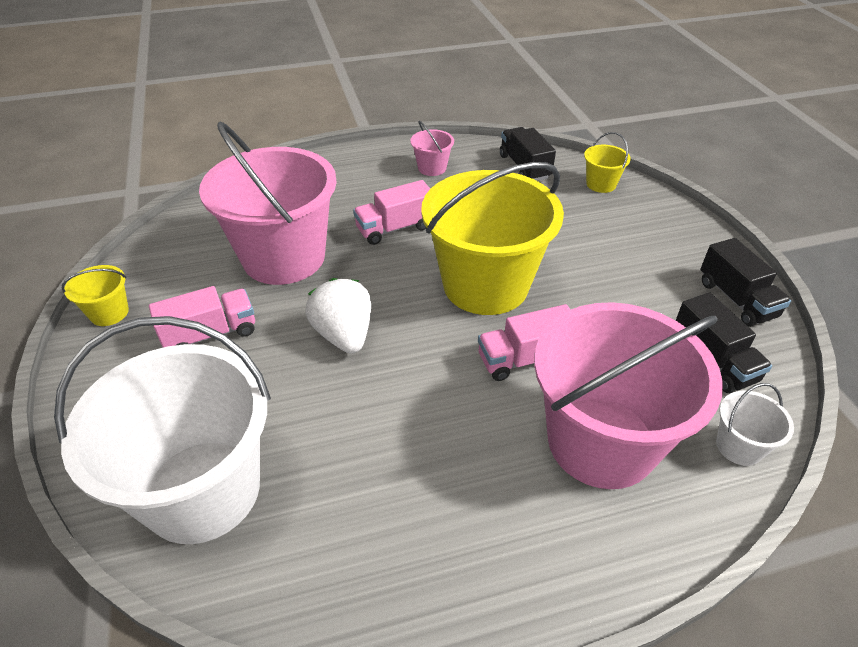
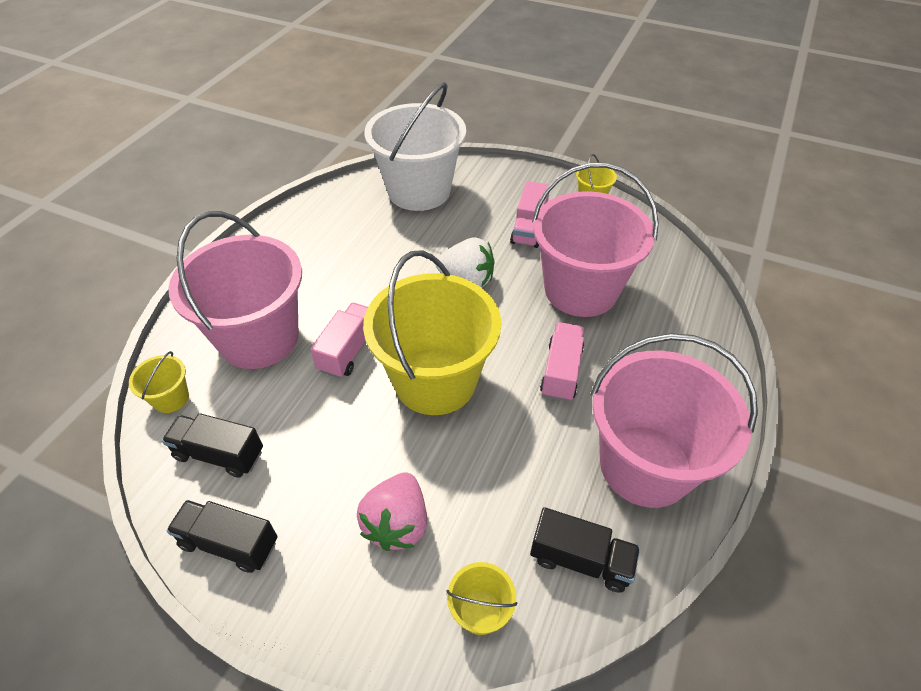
camera: 130 degrees right, 5 degrees up
pink bucket [410,120,454,176] -> pink bucket [590,333,758,508], size x2.43
white bucket [716,383,794,466] -> yellow bucket [129,351,189,413]
none -> pink strawberry [357,472,427,551]

